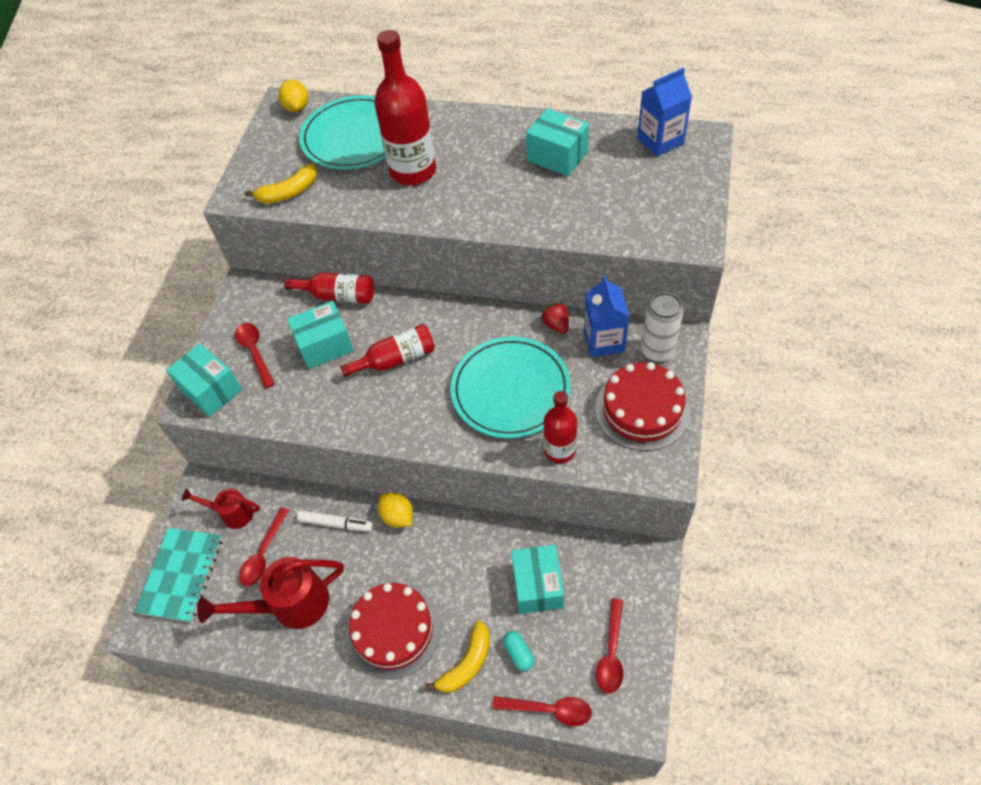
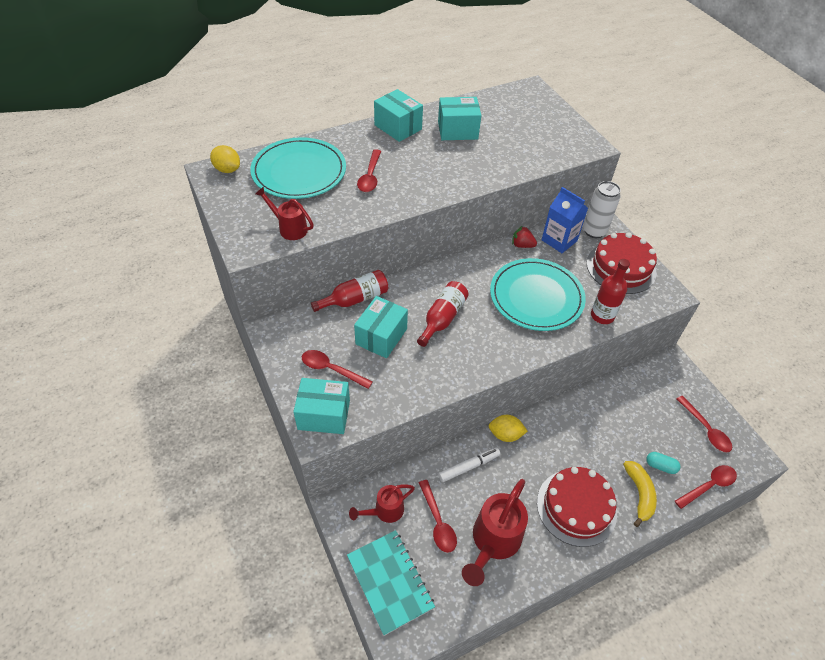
camera: 45 degrees left, 5 degrees down
yellow banana [245,163,318,204] -> red watering can [255,187,314,240]
red bottle [374,30,436,186] -> red spoon [357,149,381,192]
turquoise box [511,545,564,614] -> turquoise box moved to [374,89,423,142]
blue carton [637,68,692,157] -> none

